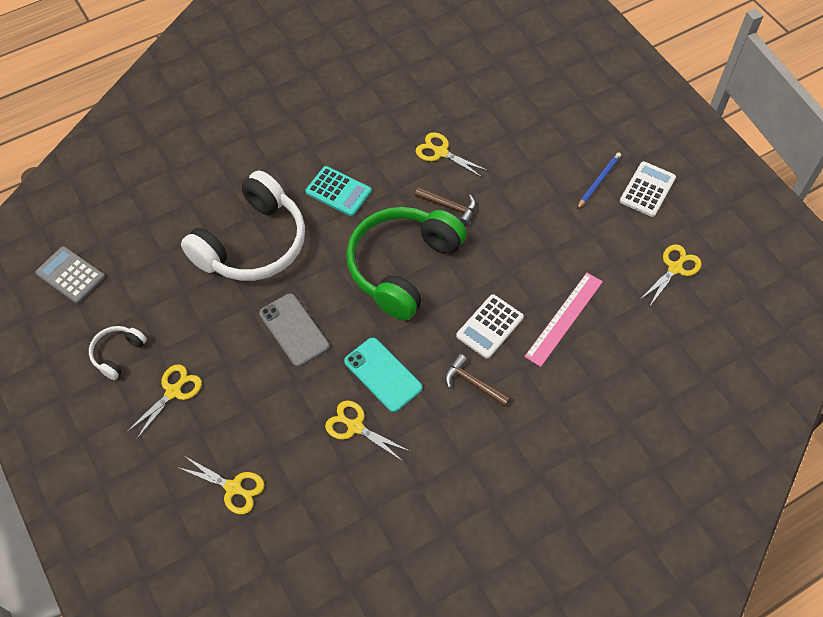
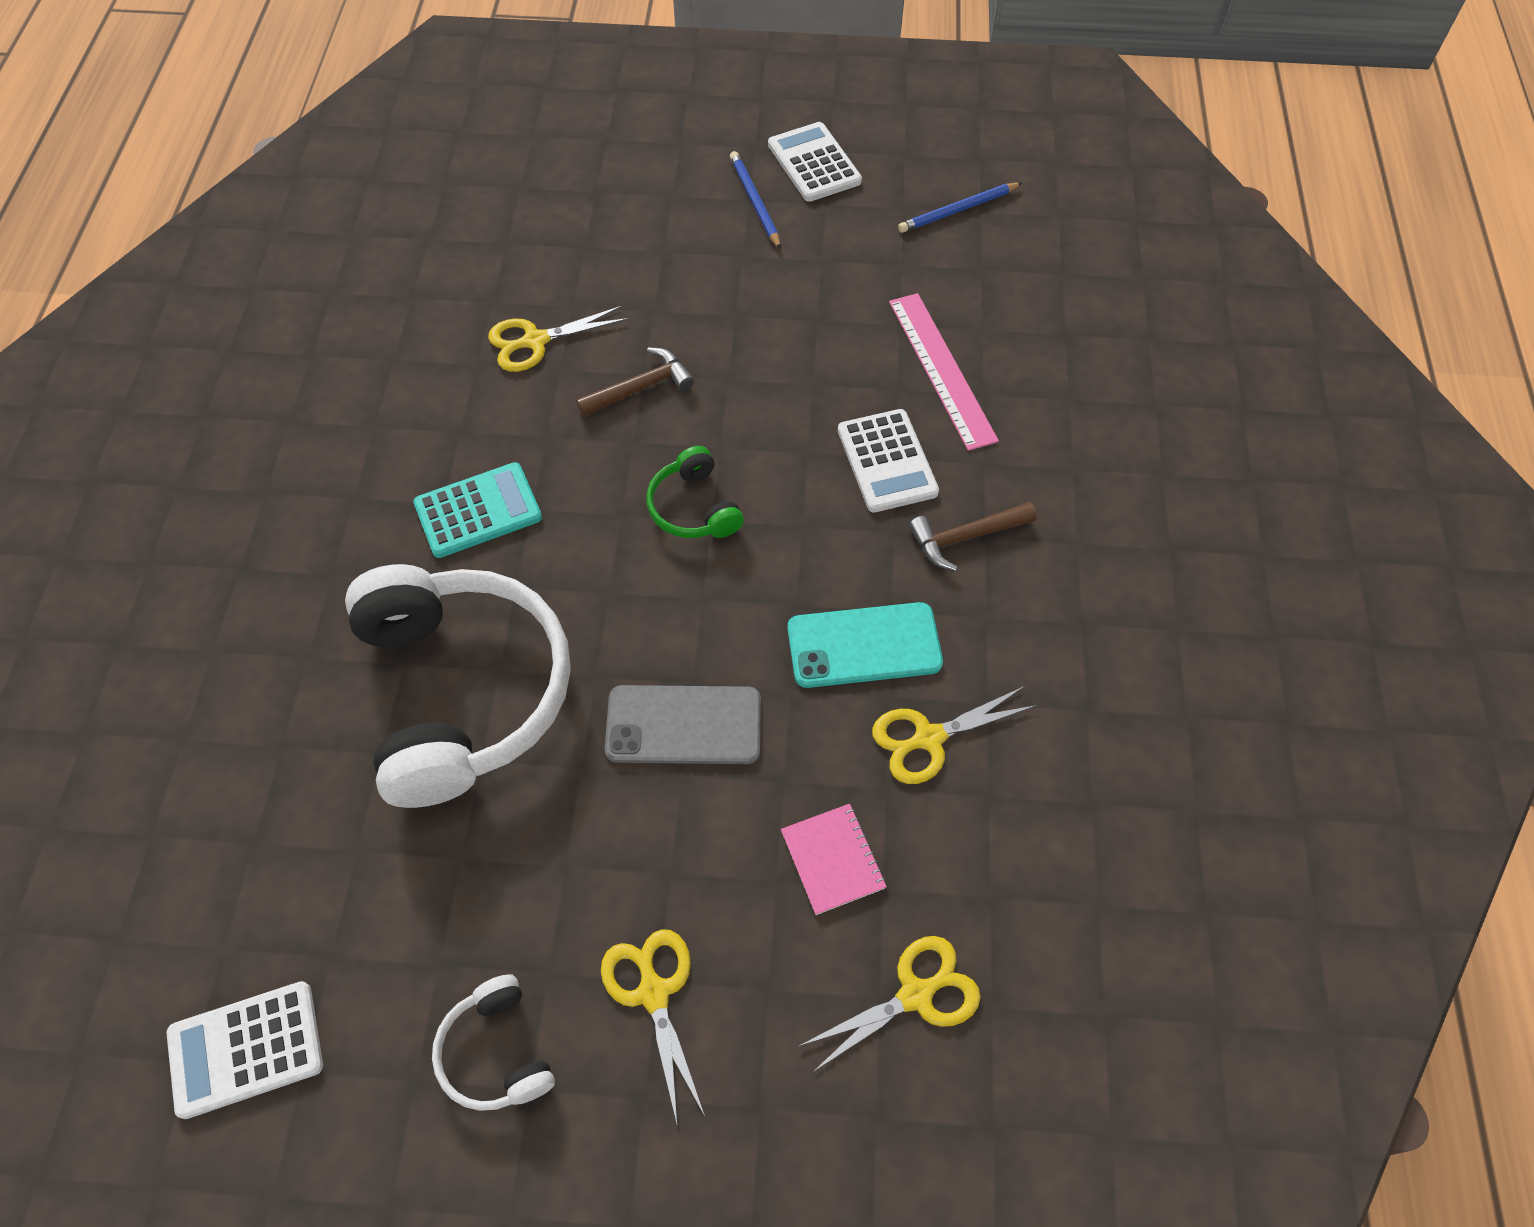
camera: 55 degrees left, 0 degrees up
grey calculator [36,246,105,304] -> white calculator [167,981,323,1119]
green headphones [346,207,467,320] -> green headphones [647,446,744,538], size x0.44
yellow scissors [641,244,702,306] -> blue pencil [898,182,1022,233]
none -> pink notebook [781,804,887,915]

